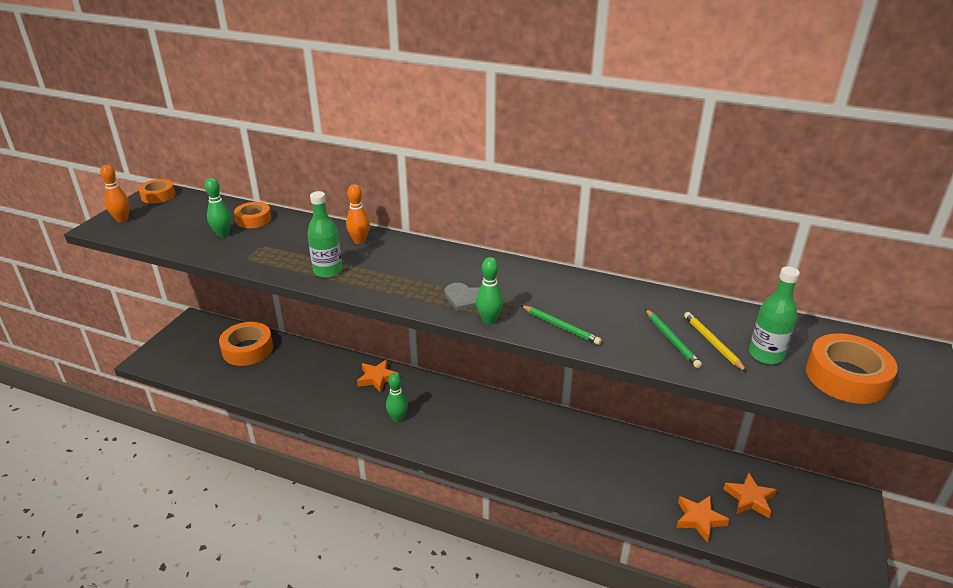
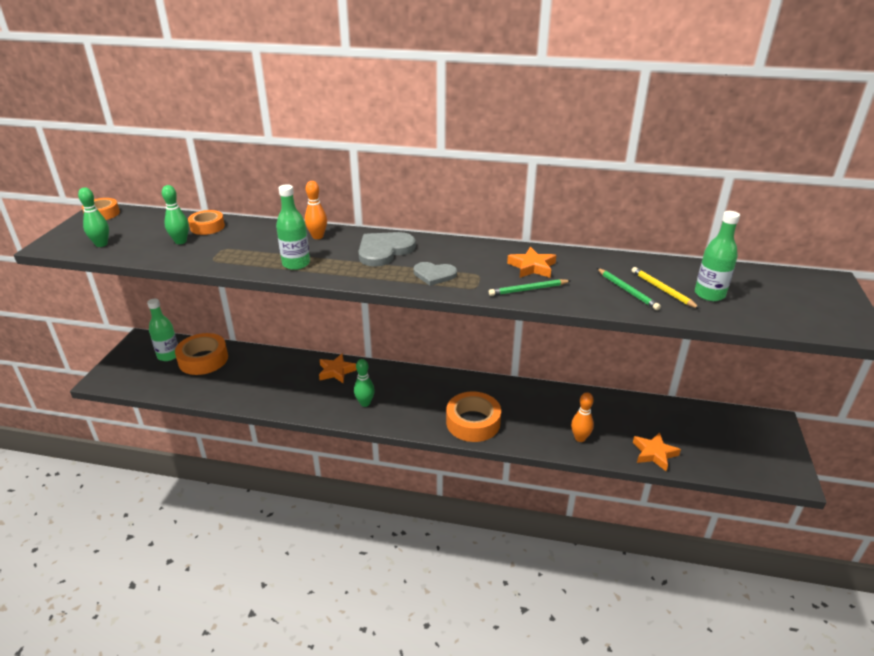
camera: 10 degrees left, 0 degrees up
orange bowling pin [100,165,130,222] -> orange bowling pin moved to [571,392,594,442]
green bowling pin [476,257,503,324] -> green bowling pin moved to [78,187,109,247]
green pencil [521,305,602,345] -> green pencil turned 135 degrees clockwise [489,279,571,296]
orange star [723,472,777,518] -> orange star moved to [507,247,556,278]
orange tape [806,333,898,404] -> orange tape moved to [446,392,501,442]
none -> green bottle [147,299,178,361]
none -> grey heart [358,232,416,267]

